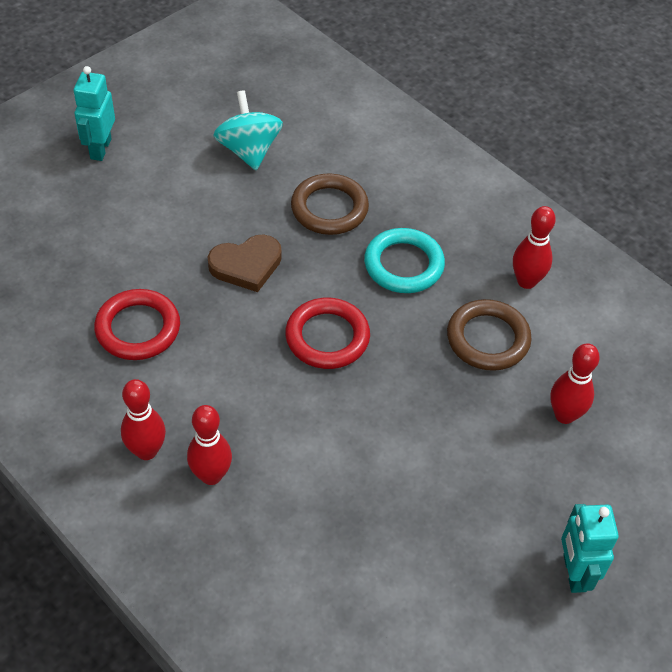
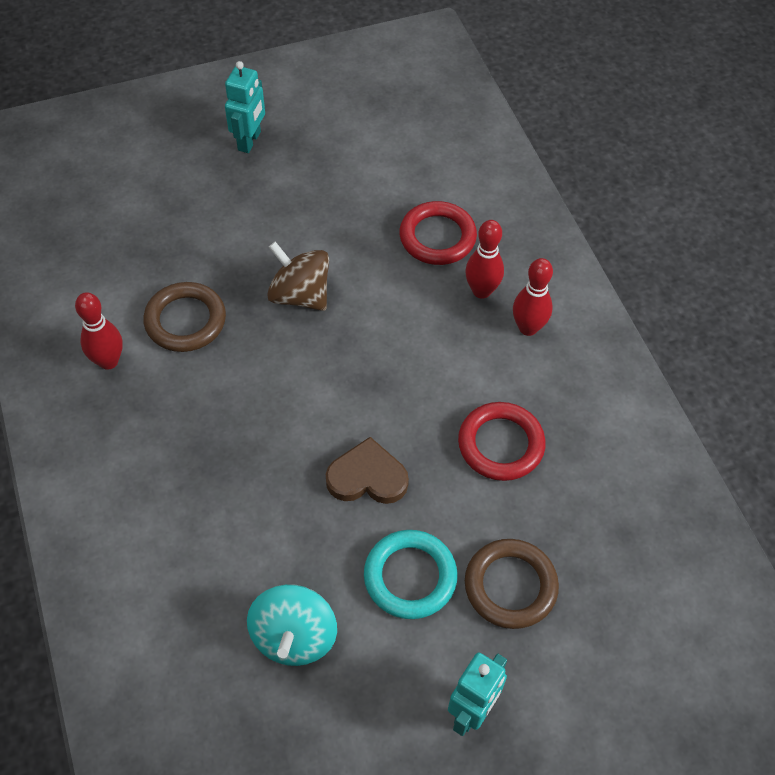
camera: 155 degrees left, 5 degrees up
red ring [285,298,370,369] -> red ring moved to [399,201,477,265]
brown ring [291,174,369,235] -> brown ring moved to [465,539,559,629]
turquoise ring [364,228,445,293] -> turquoise ring moved to [364,530,457,619]
red bowling pin [550,343,600,424] -> none
none -> brown spinning top [267,242,329,311]

